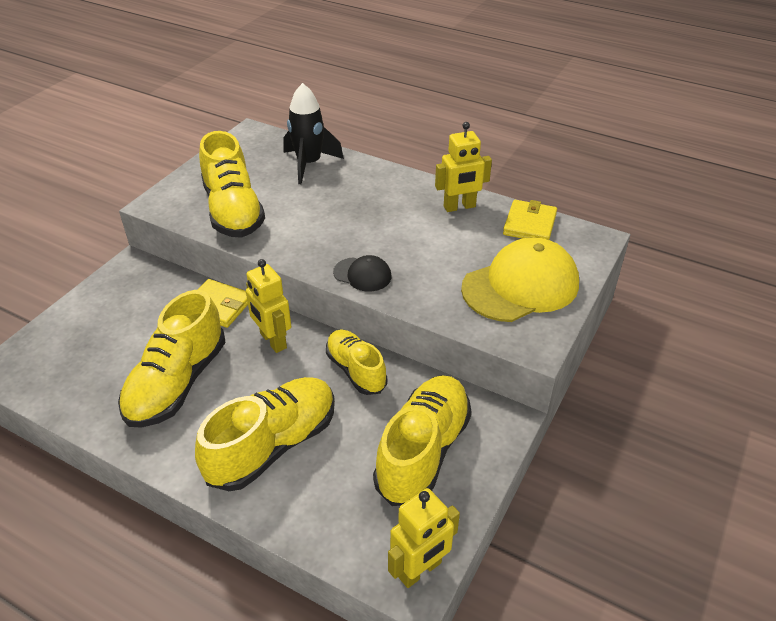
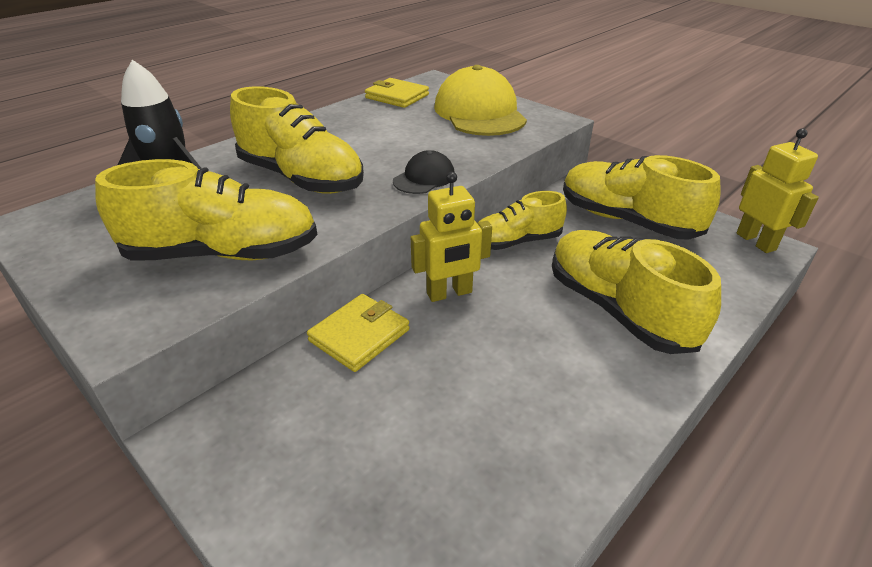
camera: 75 degrees left, 5 degrees down
yellow shoe [118,290,226,428] -> yellow shoe moved to [230,86,364,194]
yellow robot [435,122,492,212] -> none

